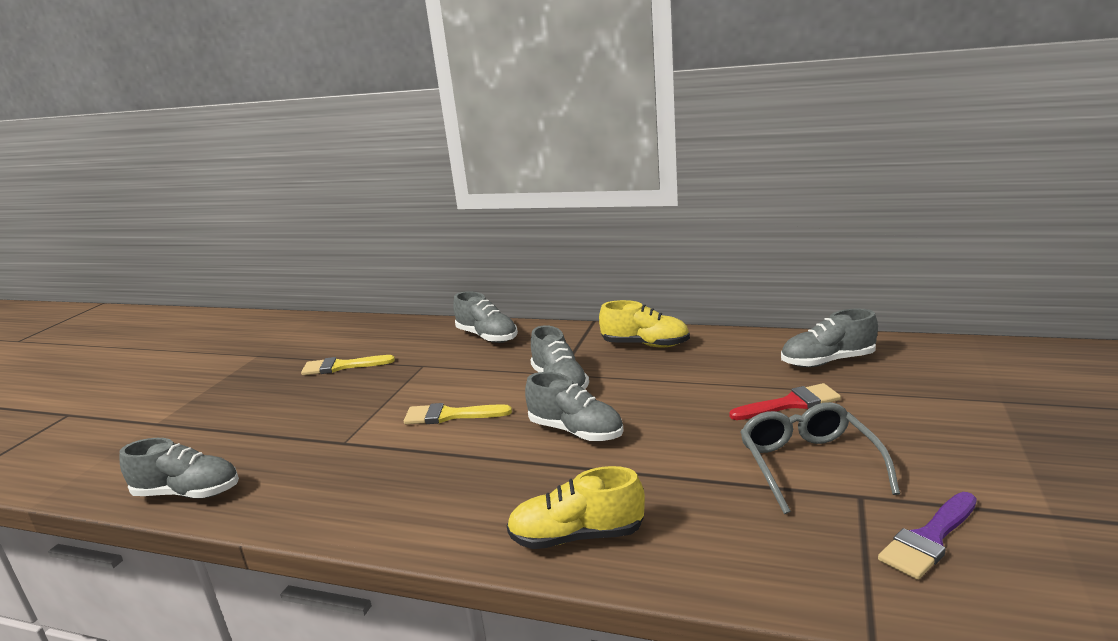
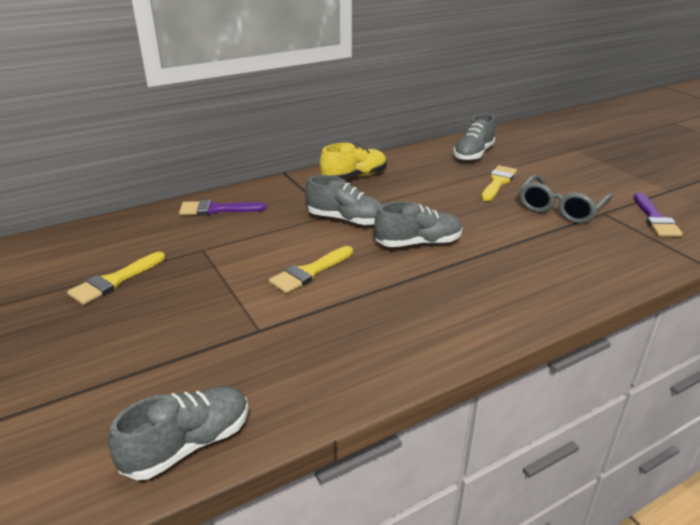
camera: 50 degrees left, 10 degrees up
grey shoe [453,291,518,343] -> purple brush [179,200,267,216]
yellow shoe [507,466,645,549] -> none
red brush [729,383,841,420] -> yellow brush [481,165,517,201]
grey glasses [740,402,900,514] -> grey glasses turned 90 degrees counterclockwise [519,174,613,224]

